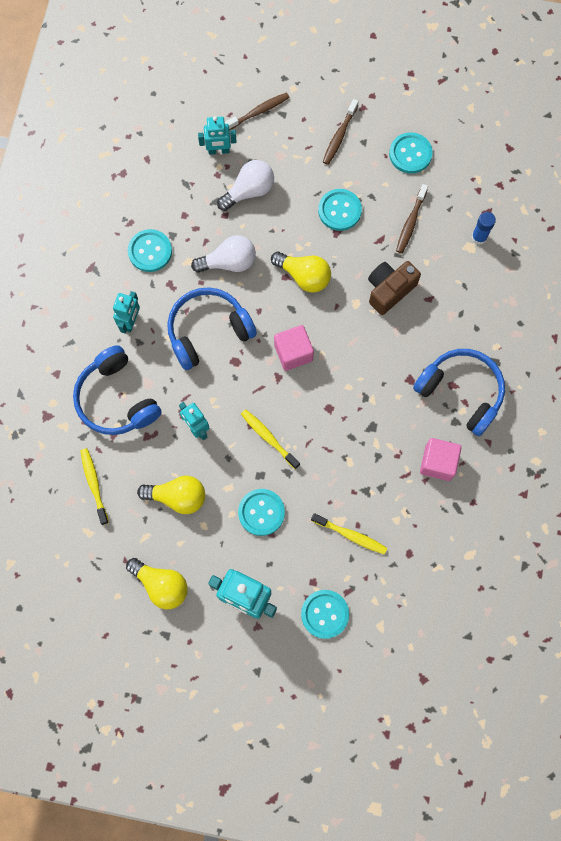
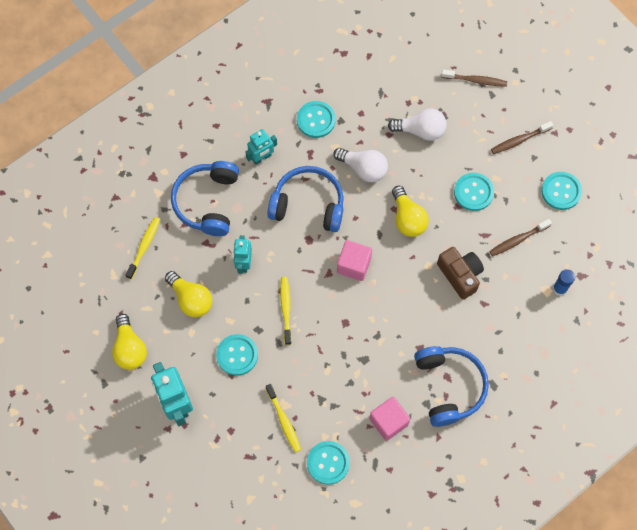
camera: 40 degrees right, 5 degrees down
turquoise robot [198,116,237,155] -> none
turquoise button [301,590,349,639] -> turquoise button moved to [307,441,350,485]
brown camera [368,261,421,315] -> brown camera turned 60 degrees clockwise [437,247,484,299]

